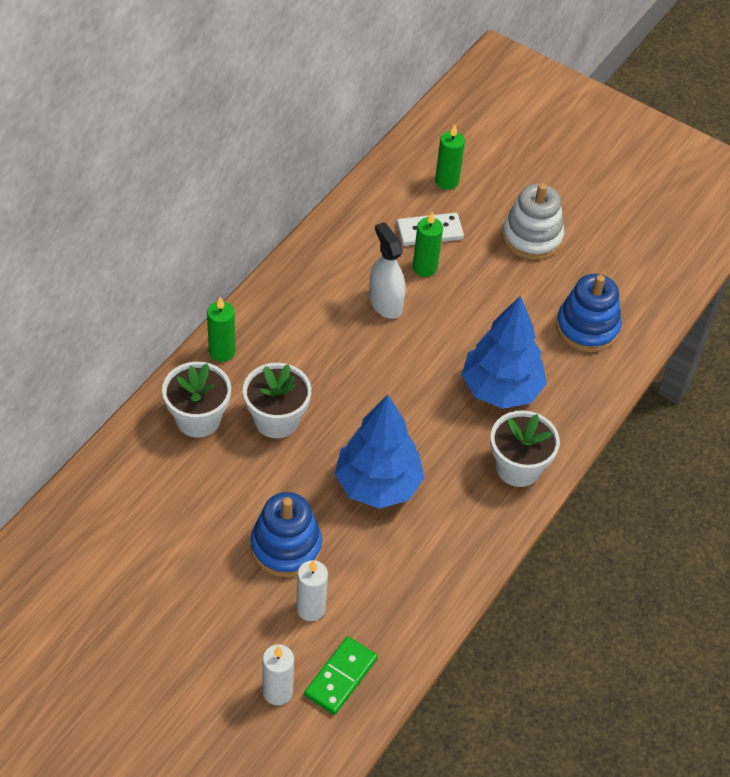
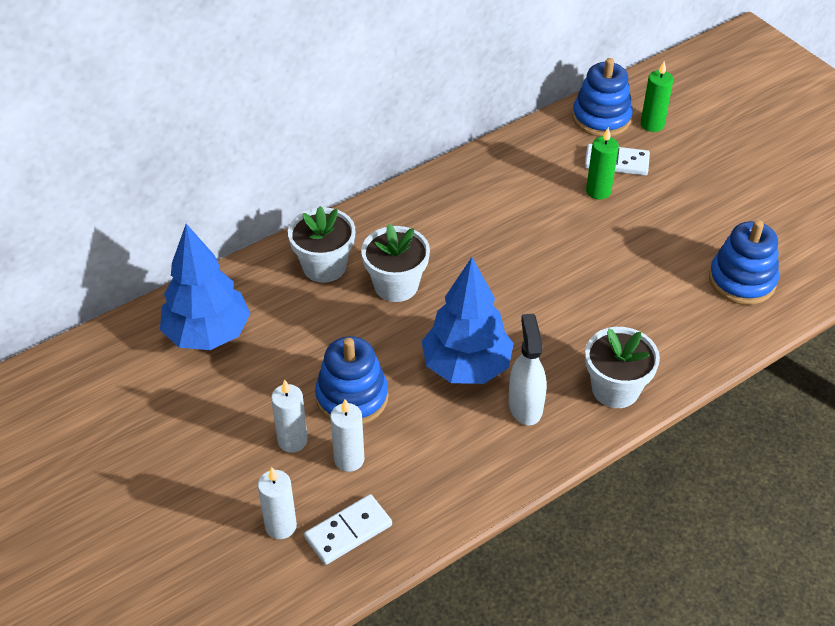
camera: 25 degrees right, 5 degrees down
green candle [207,297,235,362] -> none
green domino [304,636,378,715] -> white domino [304,494,392,565]
white spray bottle [369,222,405,319] -> white spray bottle moved to [508,314,547,425]
blue tree [462,296,547,409] -> blue tree moved to [160,224,250,350]
white stacking toy [502,183,564,260] -> none
none -> white candle [271,380,308,453]
none -> blue stacking toy [572,58,633,137]

